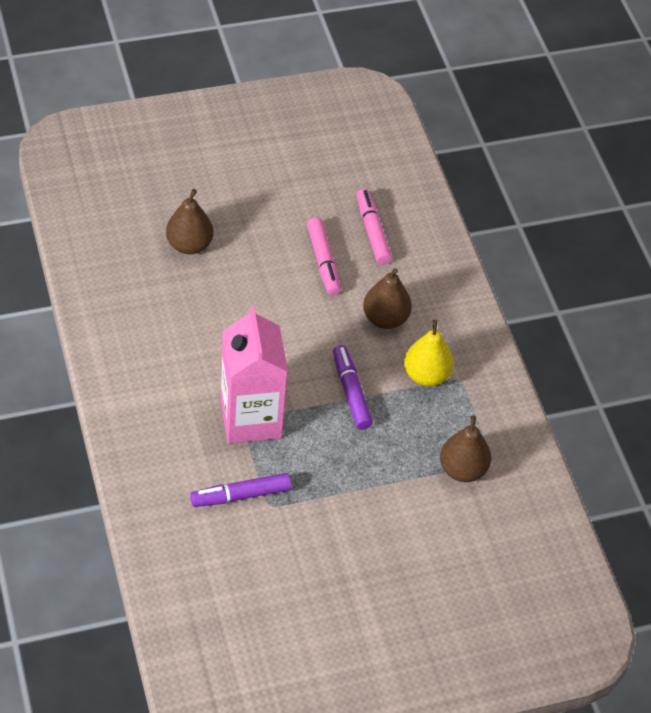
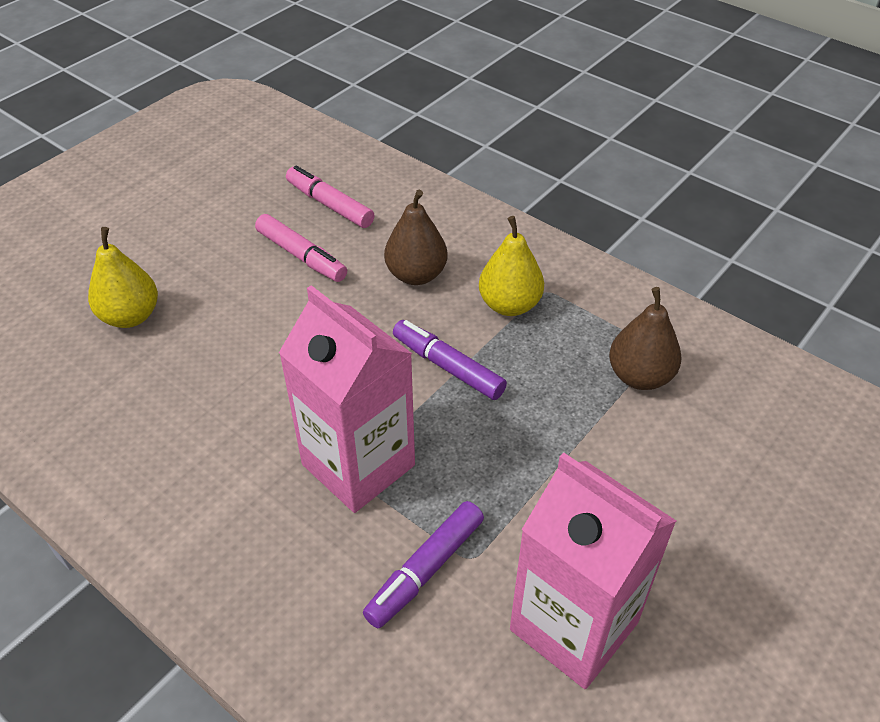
camera: 30 degrees left, 5 degrees down
brown pear [166,189,213,254] -> yellow pear [88,227,158,328]
none -> pink carton [510,452,677,689]

